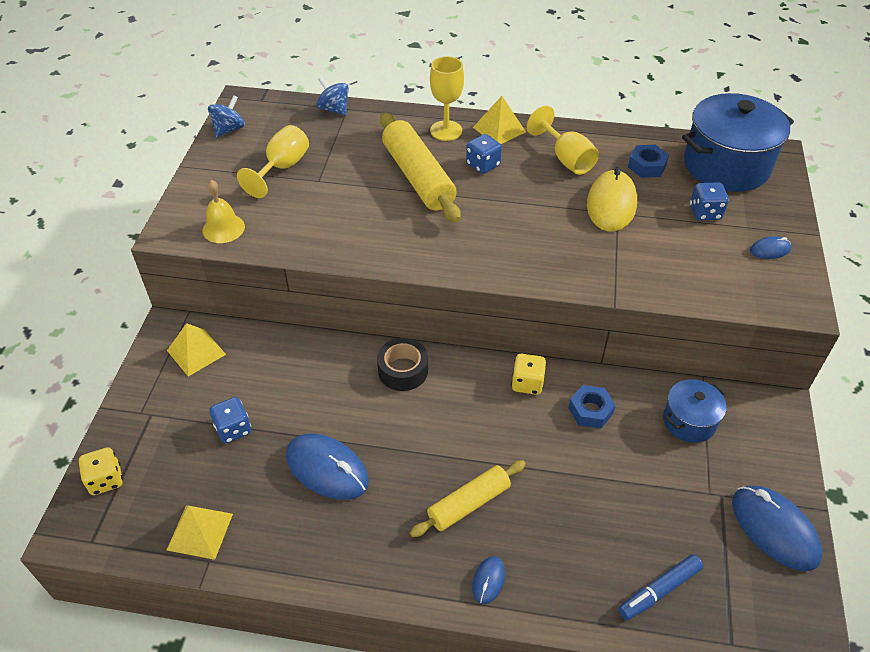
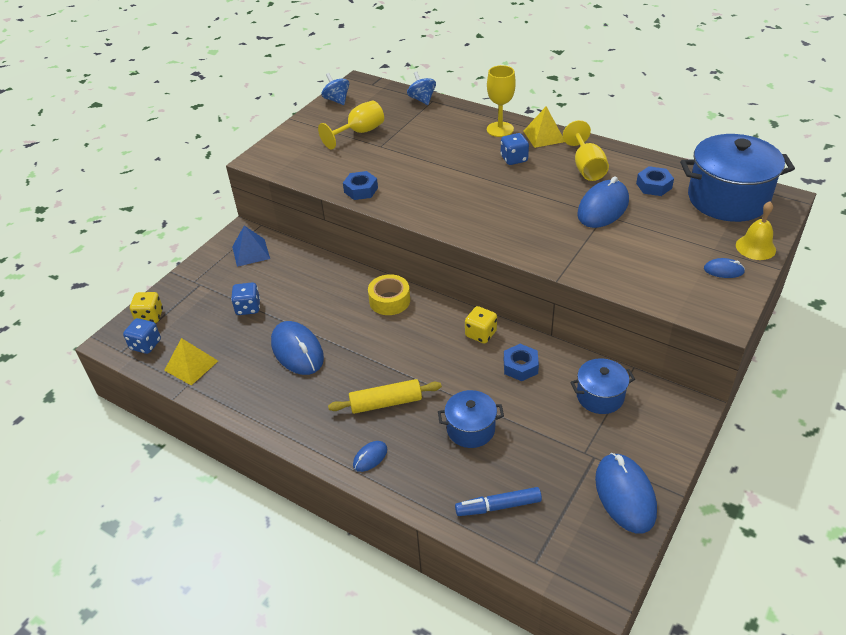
camera: 25 degrees right, 5 degrees down
yellow pyramid [167,323,226,376] -> blue pyramid [232,225,270,267]
yellow bell [202,180,245,243] -> yellow bell moved to [736,201,776,260]
blue spinning top [208,95,245,138] -> blue spinning top turned 90 degrees counterclockwise [321,73,349,105]
black tape [377,338,428,391] -> yellow tape [368,274,410,315]
yellow rolling pin [380,112,461,223] -> none
yellow mouse [587,167,637,231] -> blue mouse [577,176,629,228]
blue dice [690,182,729,220] -> blue dice moved to [123,318,161,354]
none -> blue nut [343,171,378,200]
none -> blue pot [438,390,504,448]

